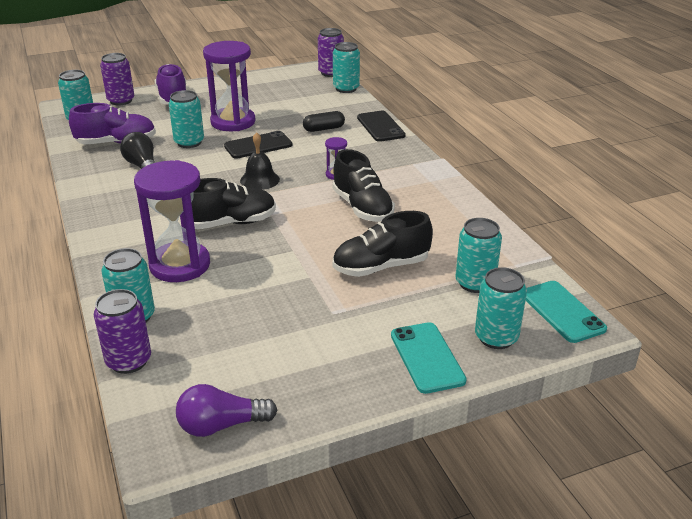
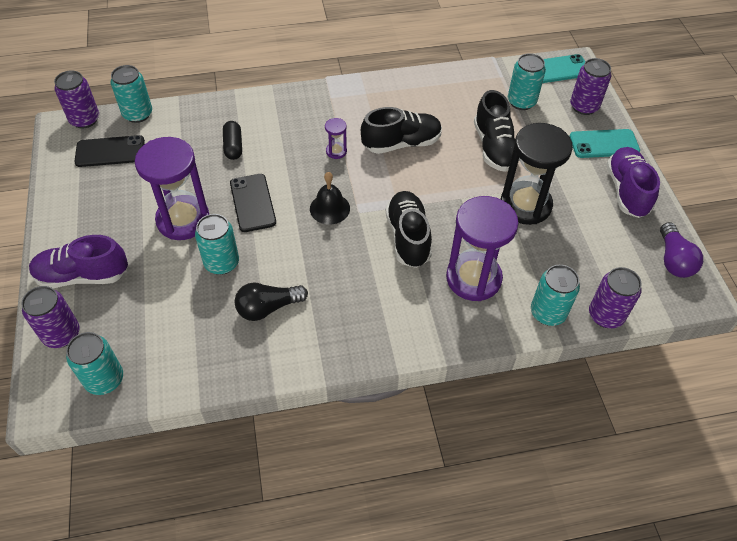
camera: 80 degrees left, 20 degrees up
purple shoe [69,103,156,144] -> purple shoe moved to [606,147,660,218]
black phone [357,111,406,142] -> black phone moved to [74,135,145,167]
turquoise can [475,267,527,349] -> purple can [570,58,612,115]
none -> black hourglass [501,123,573,225]

